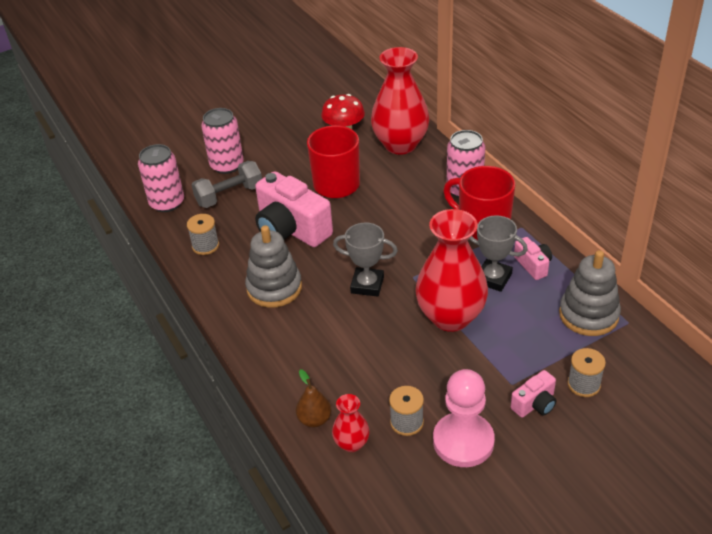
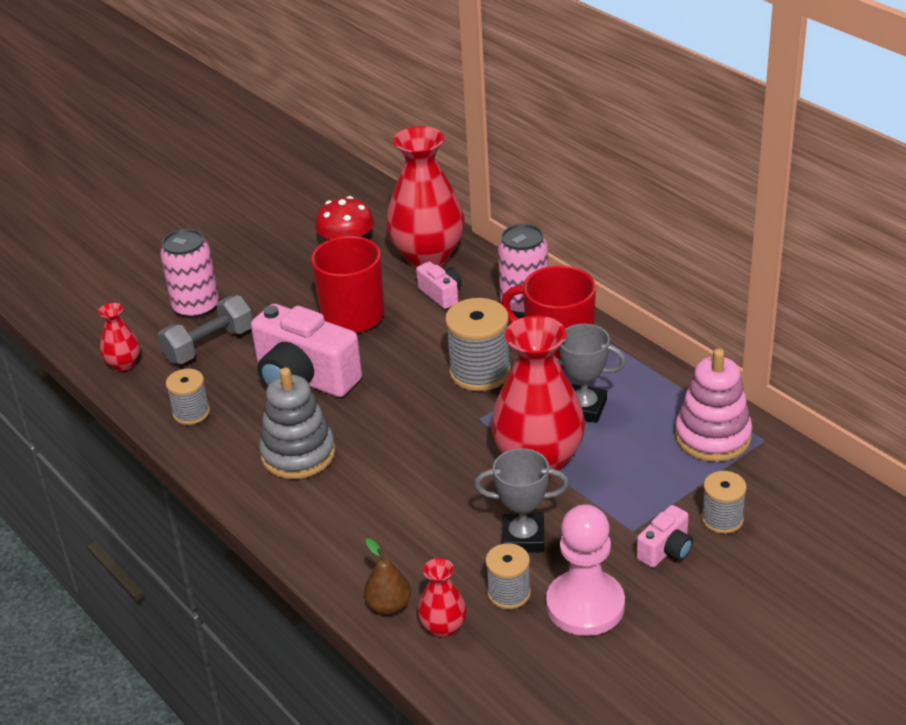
camera: 10 degrees left, 5 degrees down
pink can [138,144,184,212] -> red vase [98,303,140,371]
grey trophy [333,223,398,297] -> grey trophy moved to [475,448,569,552]
pink camera [514,237,552,280] -> pink camera moved to [416,262,462,309]
grey stacking toy [559,250,621,336] -> pink stacking toy [675,348,752,462]
none -> grey spool [445,298,511,391]

